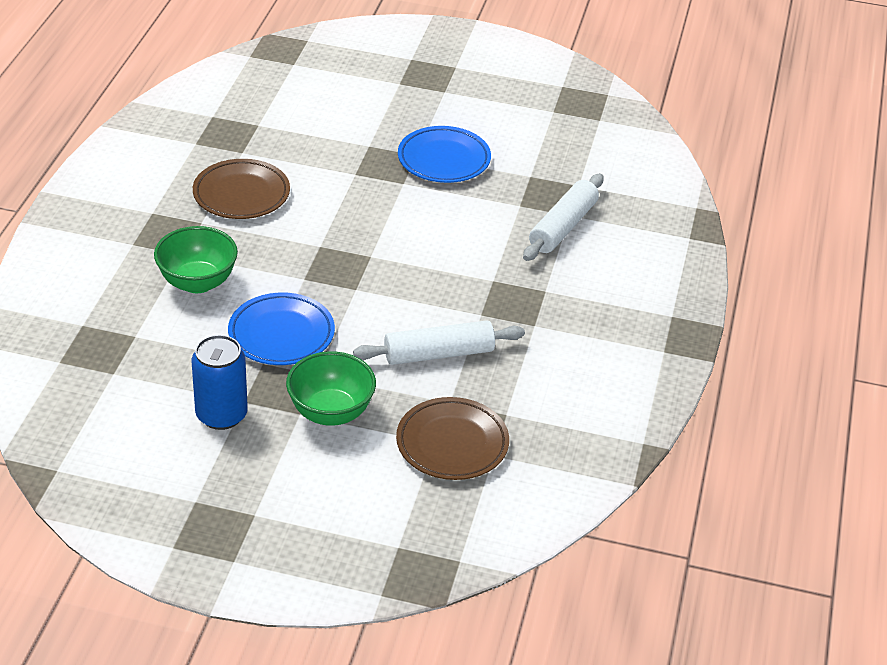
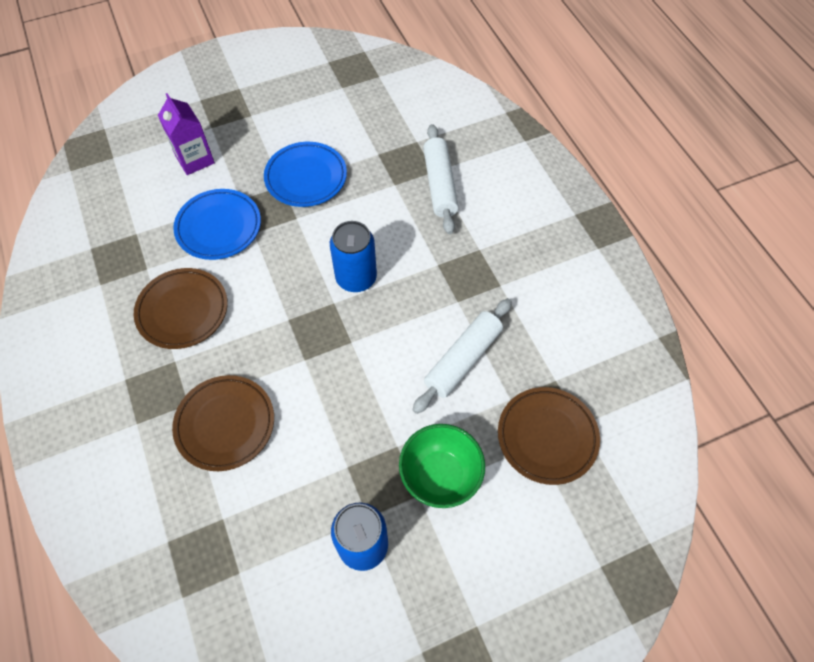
camera: 35 degrees left, 20 degrees up
green bowl [154,226,238,293] -> brown plate [172,375,274,471]
blue plate [228,293,335,365] -> blue plate moved to [173,189,261,260]
none -> purple carton [158,93,215,175]
none -> blue can [330,221,377,292]

